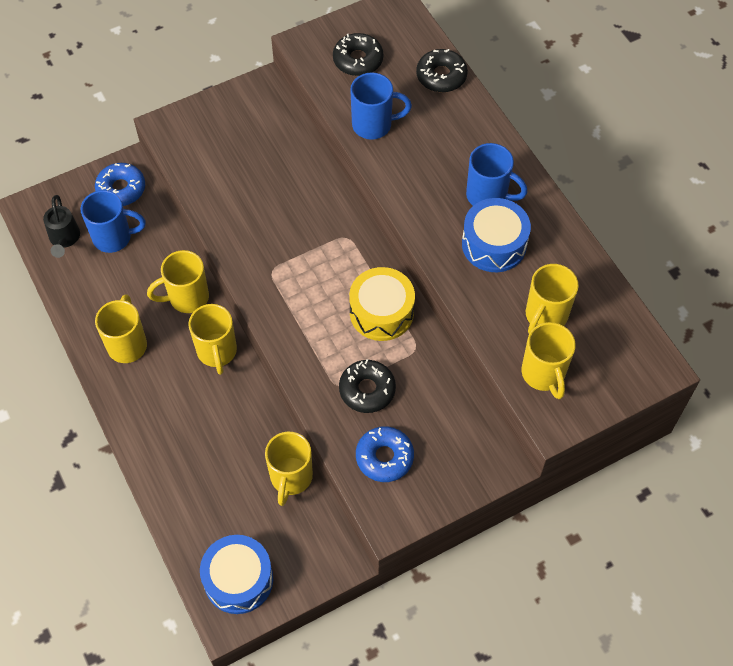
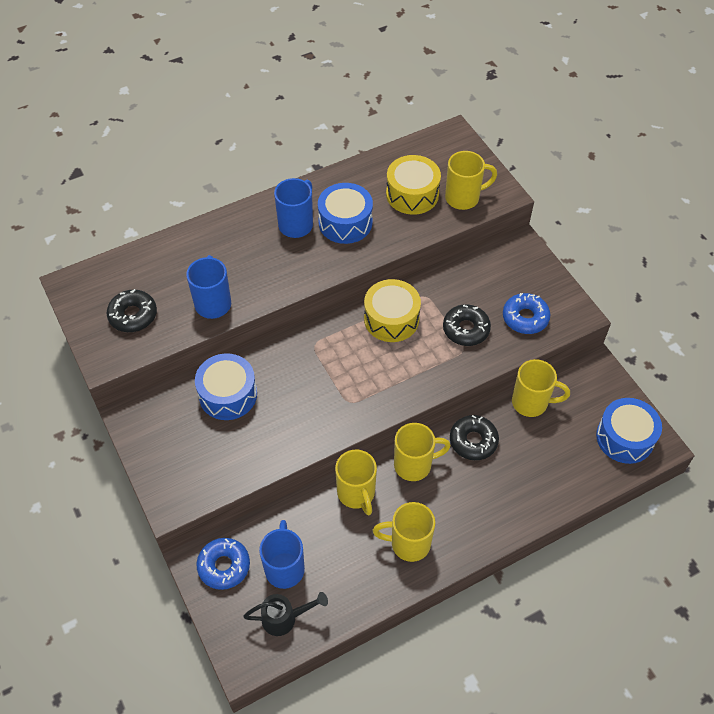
camera: 90 degrees left, 5 degrees down
black donut [416,49,468,92] -> black donut moved to [450,415,499,460]
yellow mug [526,264,579,334] -> yellow drum [386,155,441,215]
none -> blue drum [195,353,257,420]

